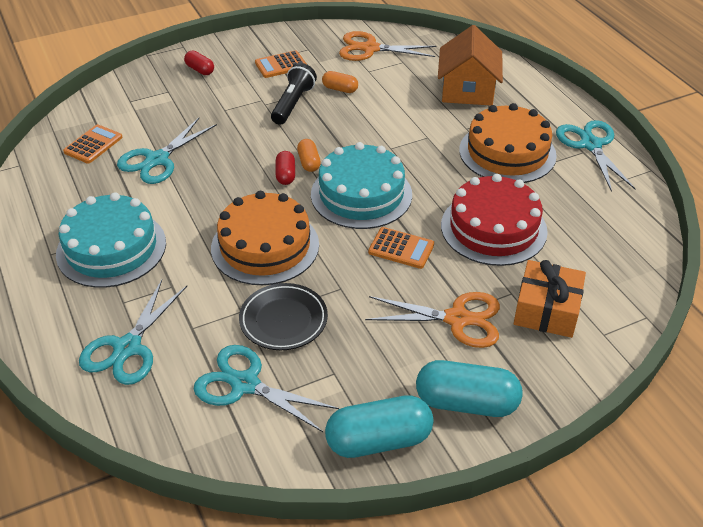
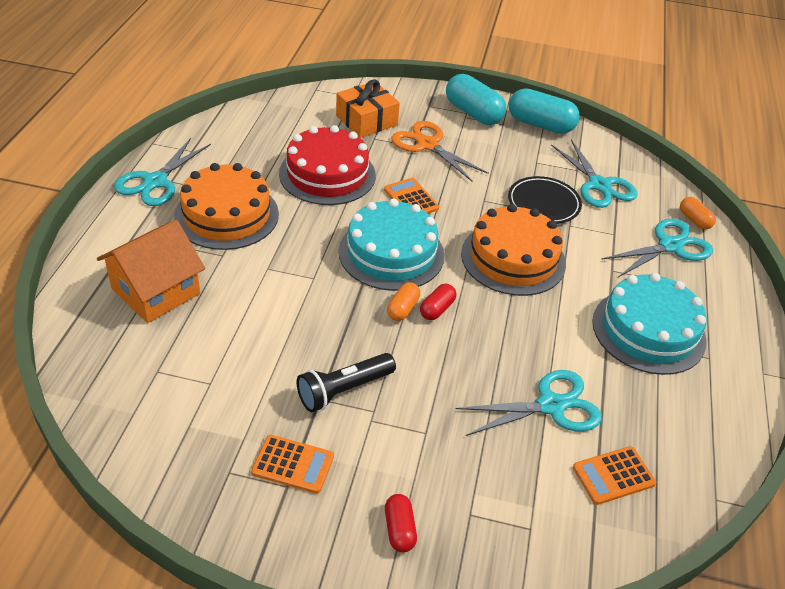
camera: 145 degrees left, 0 degrees up
orange capsule [322,71,358,93] -> orange capsule moved to [680,197,716,230]
orange scissors [339,31,436,61] -> none

